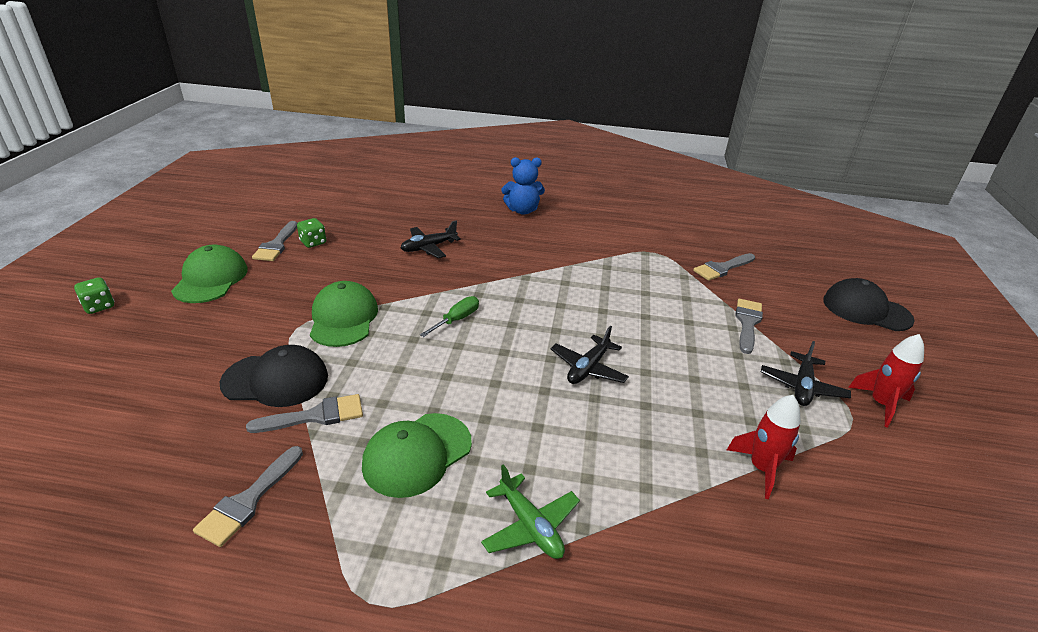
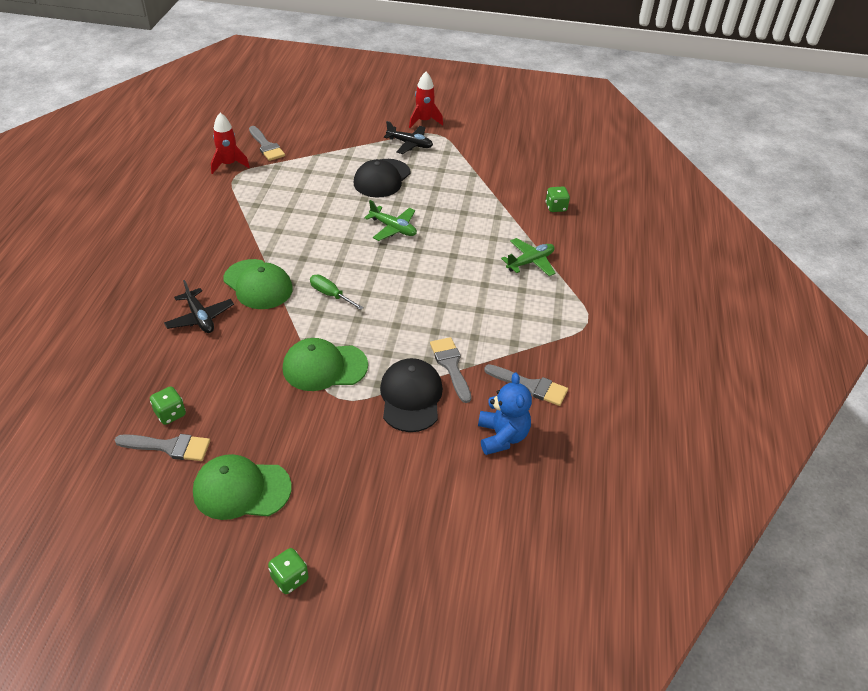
camera: 90 degrees left, 10 degrees up
green cap [362,413,472,498] -> green cap moved to [223,259,293,309]
blue teddy bear [501,157,545,215] -> blue teddy bear moved to [478,372,532,455]
black plane [550,326,629,384] -> green plane [364,200,417,241]
red rocket [727,395,801,499] -> red rocket moved to [211,113,250,174]
grey brush [735,299,763,354] -> none
black cap [823,278,915,331] -> black cap moved to [353,159,411,198]
none -> green dice [545,187,570,212]

